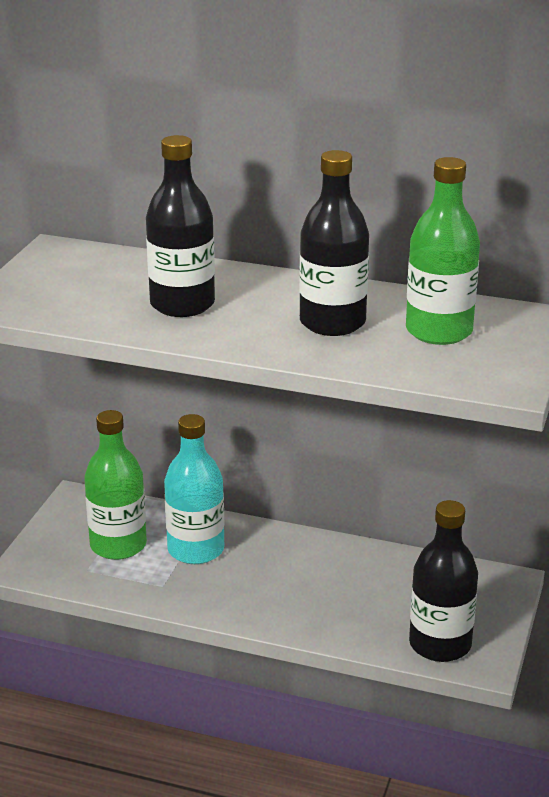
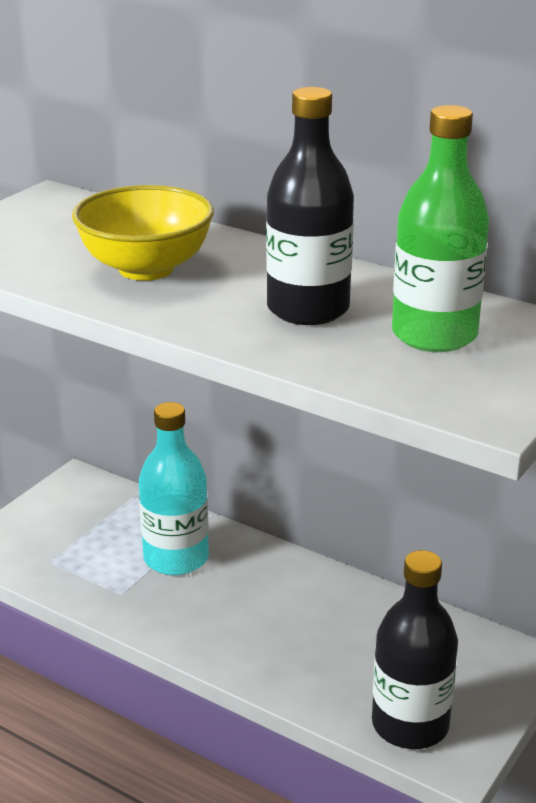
camera: 15 degrees right, 0 degrees up
green bottle [85,410,147,560] -> none
black bottle [146,135,215,317] -> yellow bowl [72,185,214,281]

